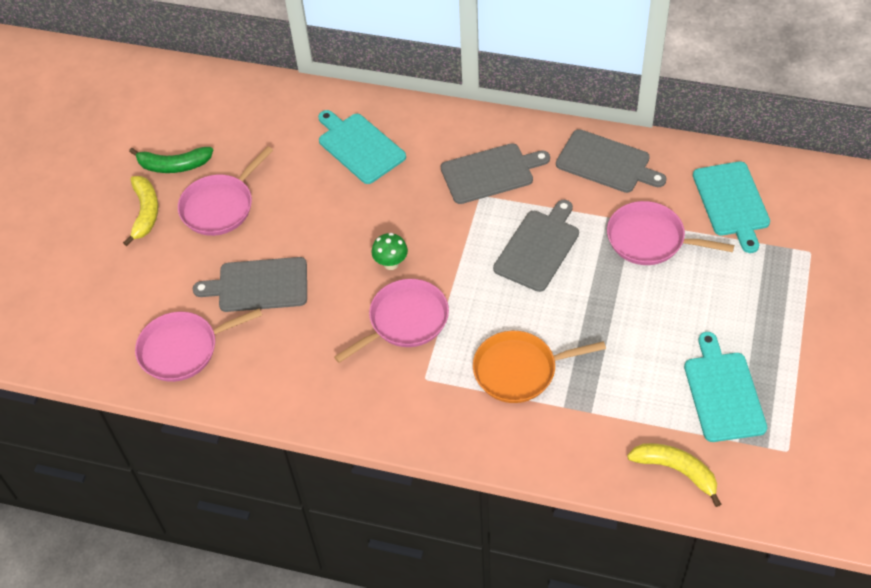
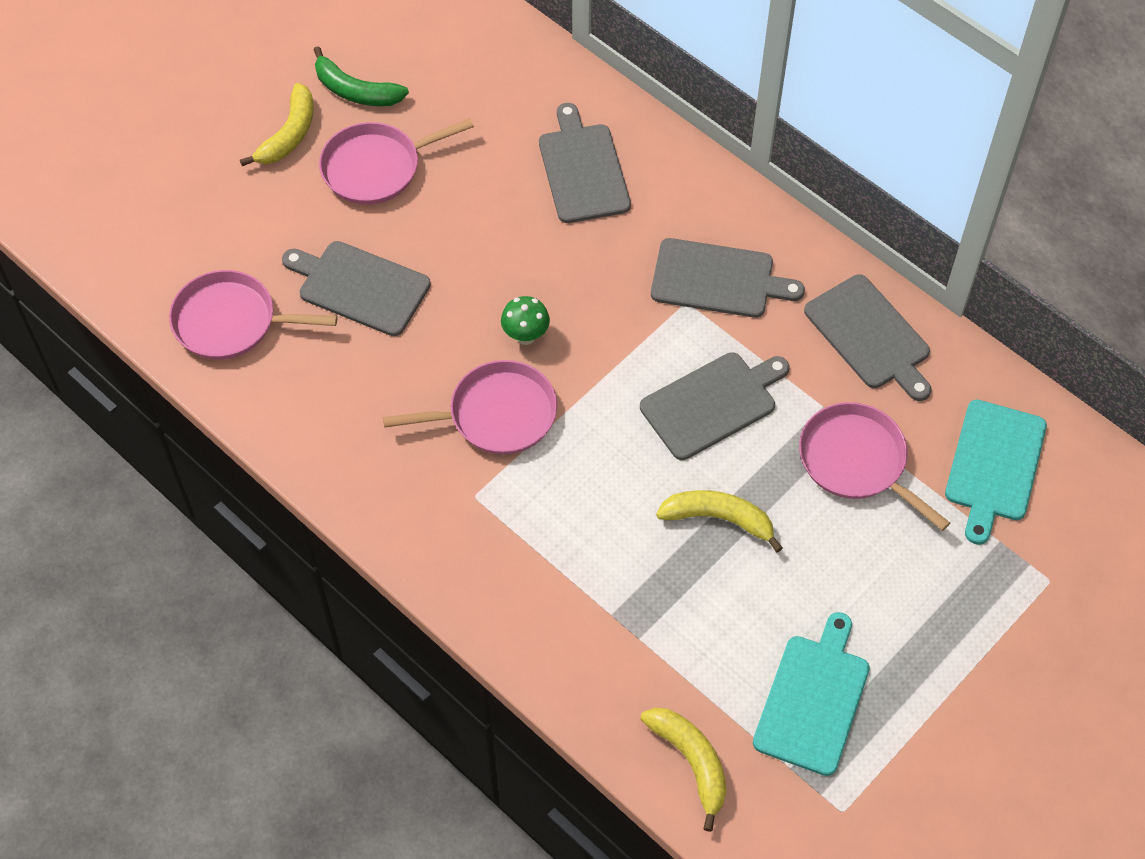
camera: 25 degrees right, 5 degrees up
turquoise cutting board [318,110,406,184] -> grey cutting board [539,103,631,223]
orange pan [473,331,606,403] -> none
none -> yellow banana [656,490,783,553]

